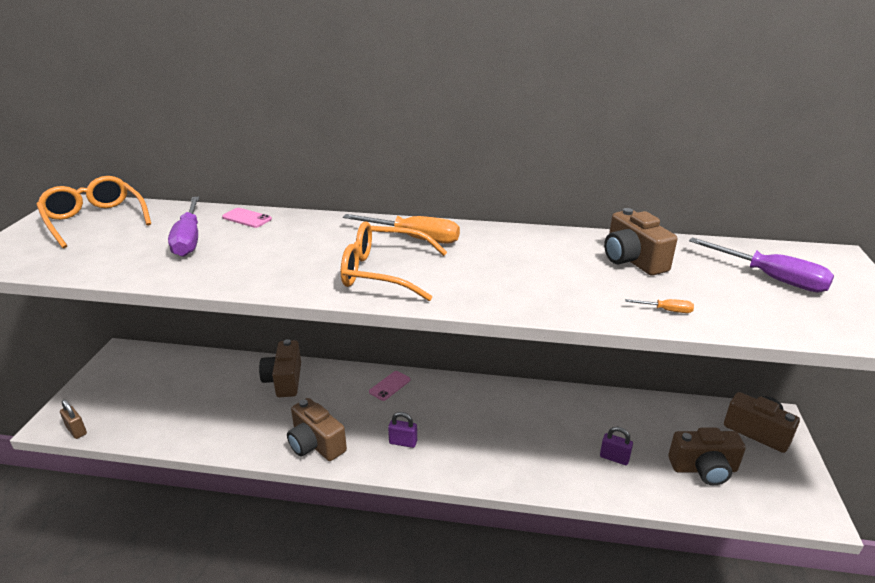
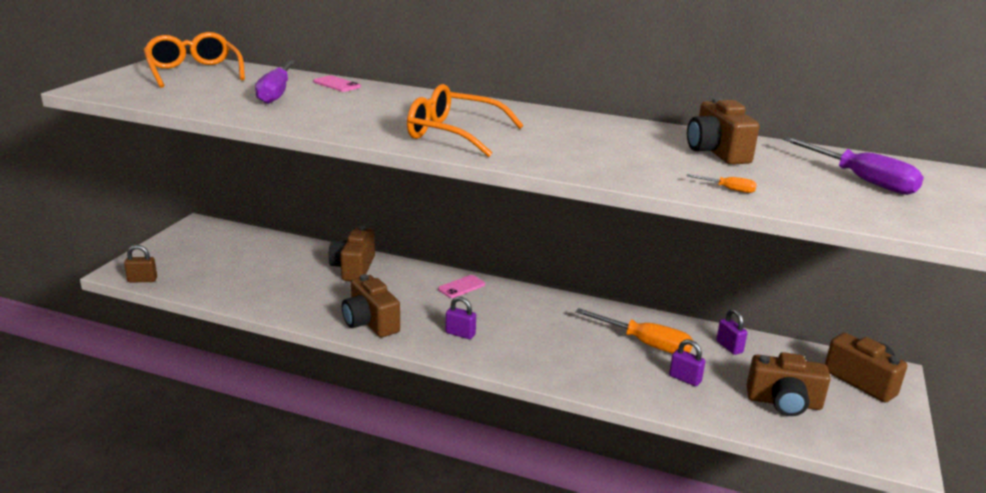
camera: 10 degrees right, 5 degrees down
brown padlock [60,400,87,439] -> brown padlock turned 60 degrees counterclockwise [124,245,157,282]
orange screwdriver [343,214,460,244] -> orange screwdriver moved to [575,308,693,354]
none -> purple padlock [716,309,747,355]

